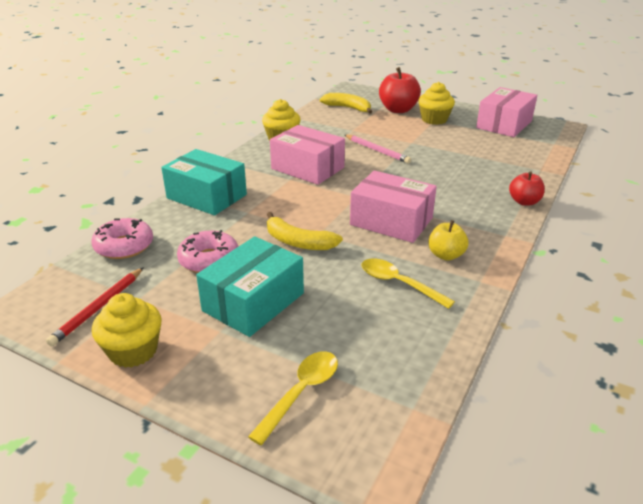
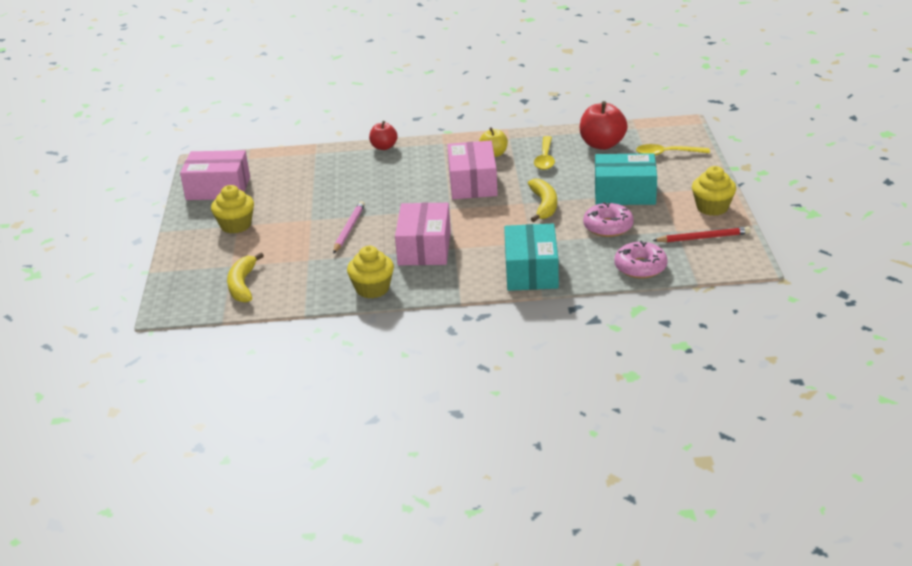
camera: 120 degrees left, 0 degrees up
red apple [379,67,421,113] -> red apple moved to [580,101,628,150]

